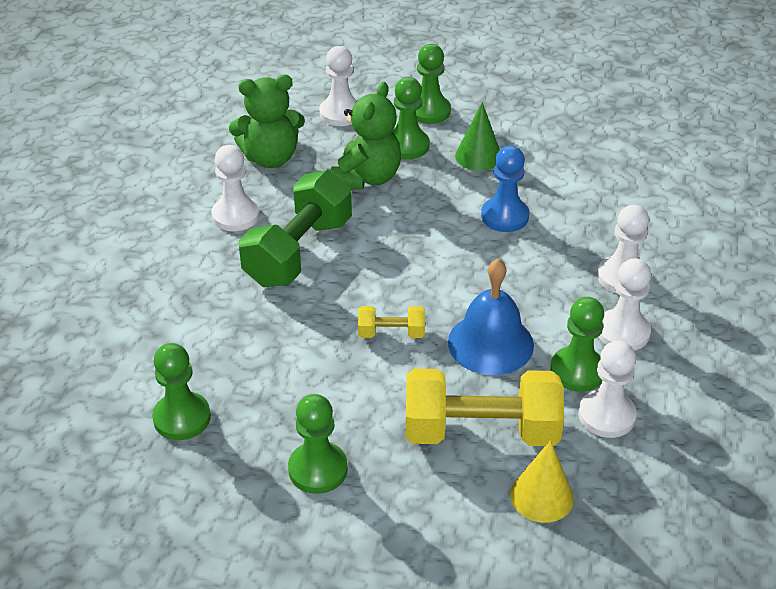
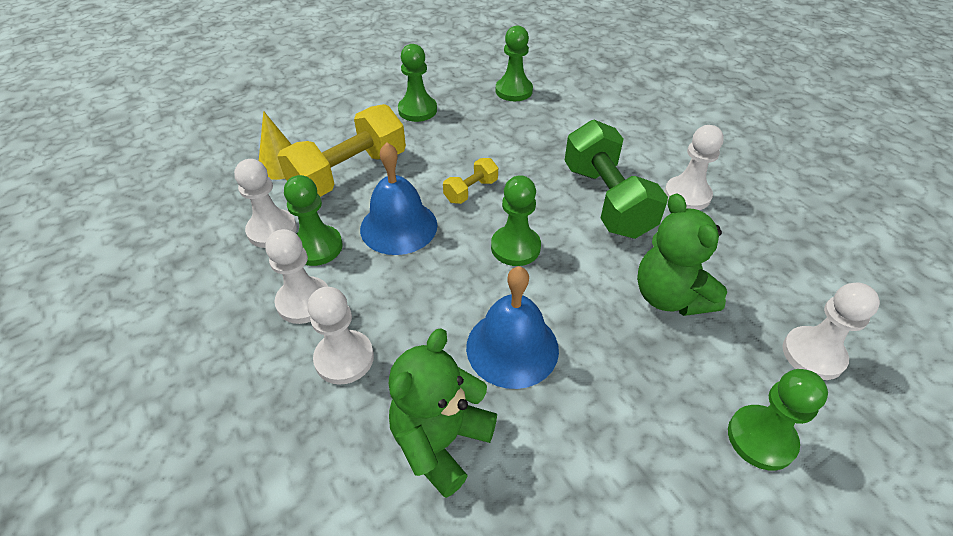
camera: 135 degrees right, 5 degrees up
green teddy bear [229,75,305,168] -> green teddy bear moved to [389,329,497,498]
green pawn [392,77,430,159] -> green pawn moved to [491,175,541,266]
green cone [455,102,500,171] -> none
blue pawn [481,146,529,232] -> blue bell [466,266,559,389]

